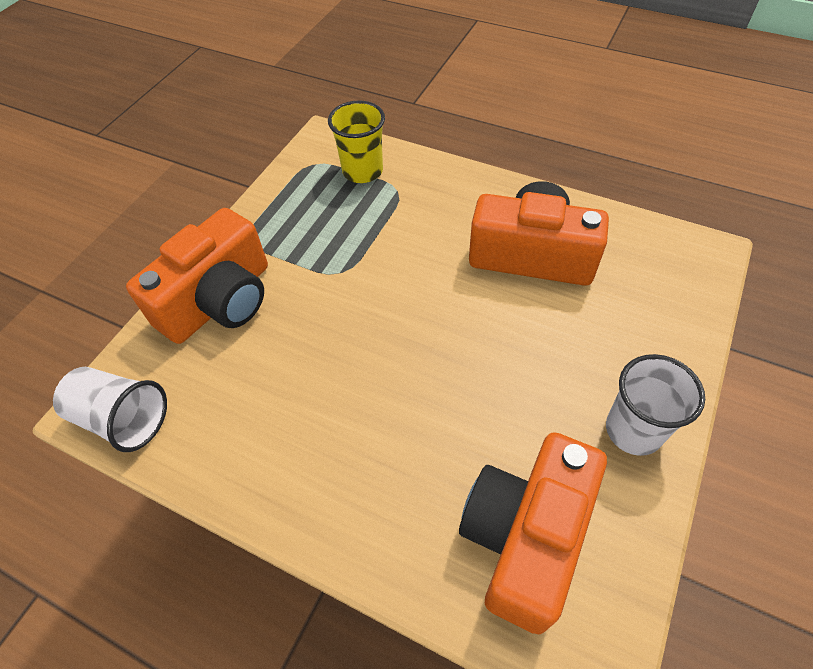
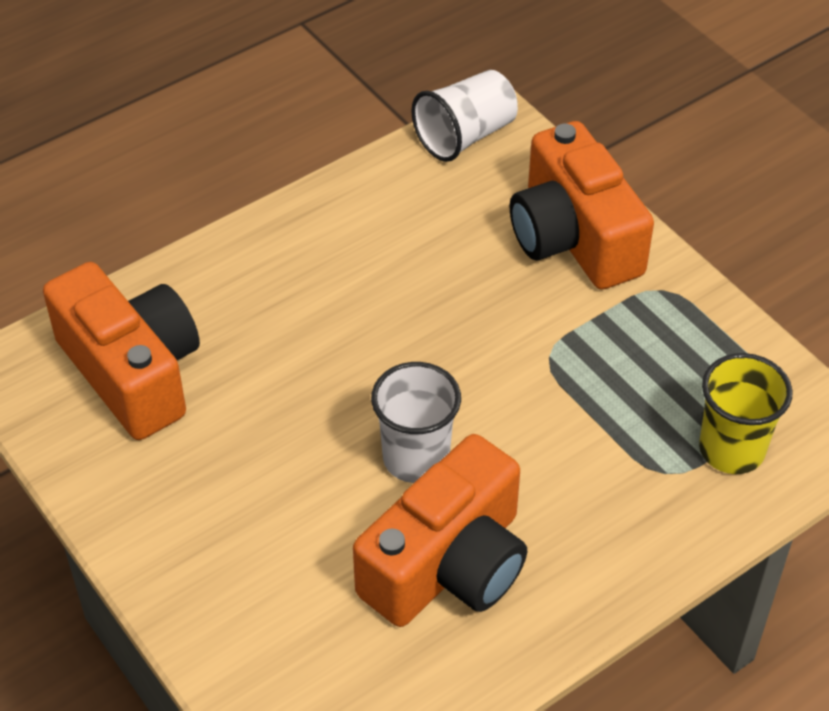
camera: 115 degrees right, 5 degrees down
white cup [606,354,705,456] -> white cup moved to [371,362,461,483]

